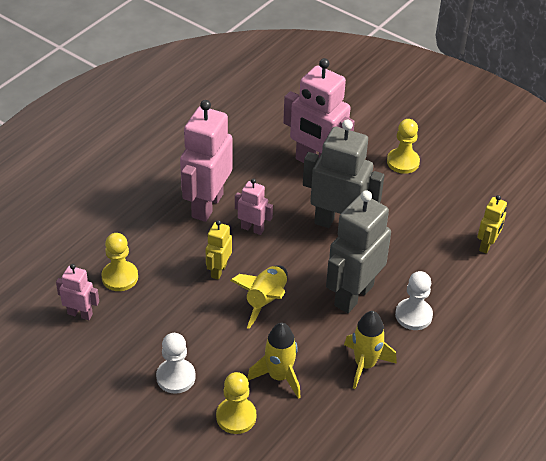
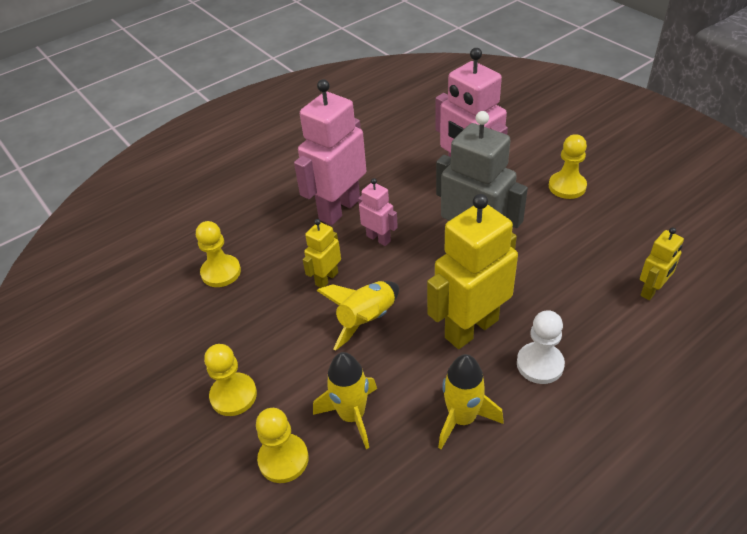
camera: 20 degrees right, 0 degrees up
pink robot [56,264,99,320] -> none
white pawn [156,333,196,394] -> yellow pawn [204,344,257,416]
grey robot [326,190,391,313] -> yellow robot [427,194,518,349]

